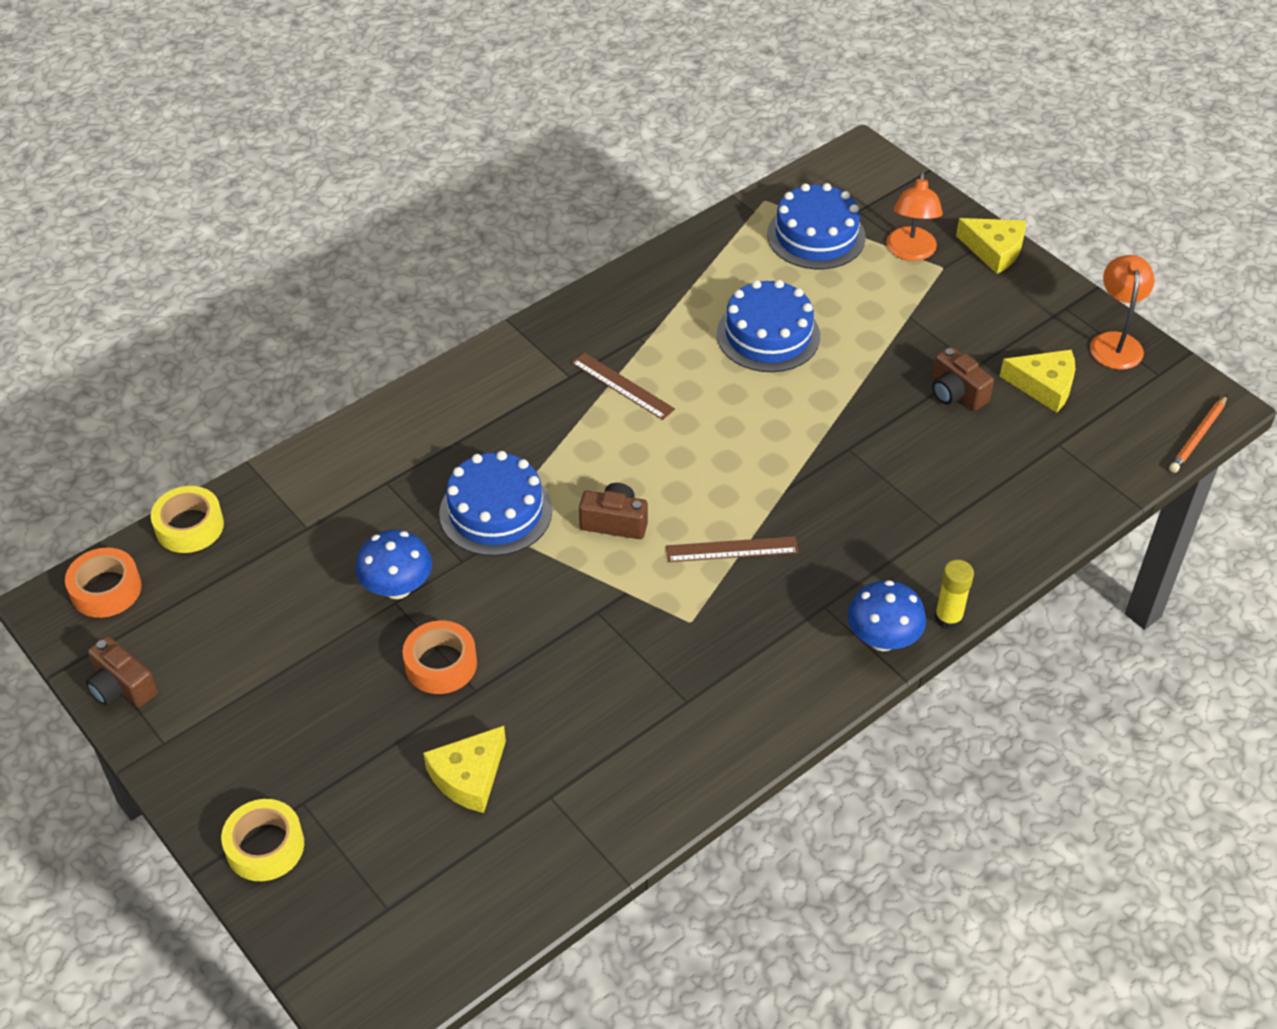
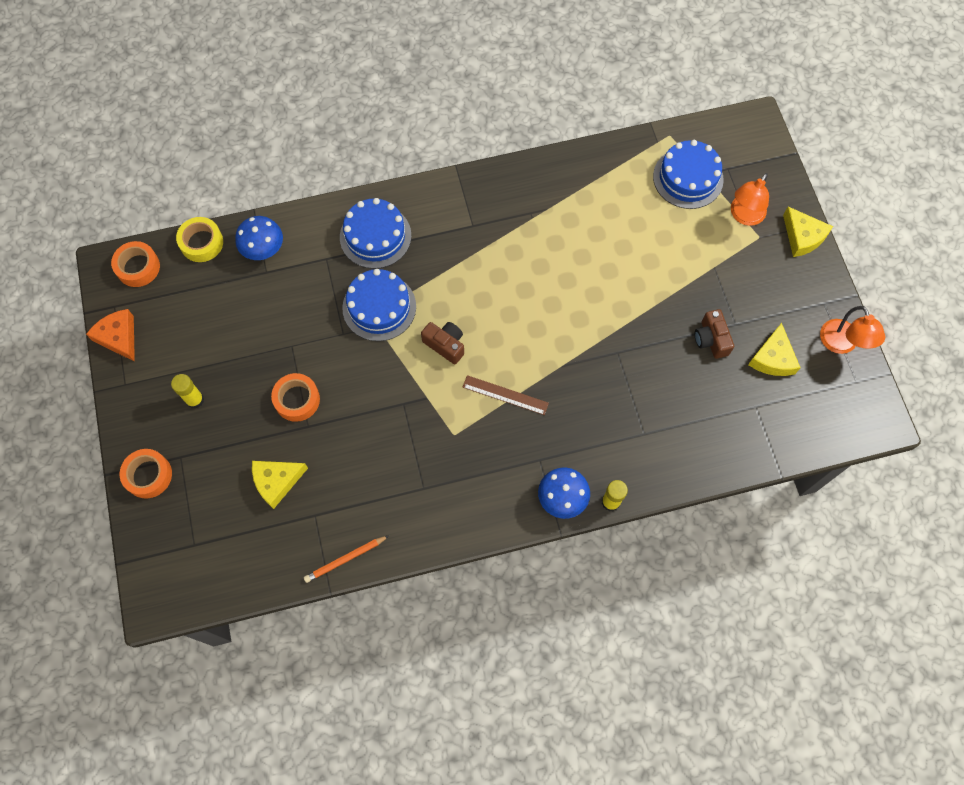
camera: 25 degrees right, 20 degrees up
brown camera [86,636,158,708] -> orange cheese [86,309,135,362]
yellow tape [221,799,304,881] -> orange tape [120,449,172,499]
blue mushroom [355,530,432,599] -> blue mushroom moved to [235,216,283,260]
brown ruler [571,352,675,420] -> none
blue cake [717,280,820,372] -> blue cake moved to [340,198,411,269]
yellow cheese [1000,350,1075,413] -> yellow cheese turned 60 degrees clockwise [748,323,800,376]
orange lamp [1090,255,1155,370] -> orange lamp turned 135 degrees clockwise [820,306,885,354]
orange pencil [1169,395,1227,473] -> orange pencil moved to [304,536,389,583]
none -> yellow glue stick [171,374,204,409]

